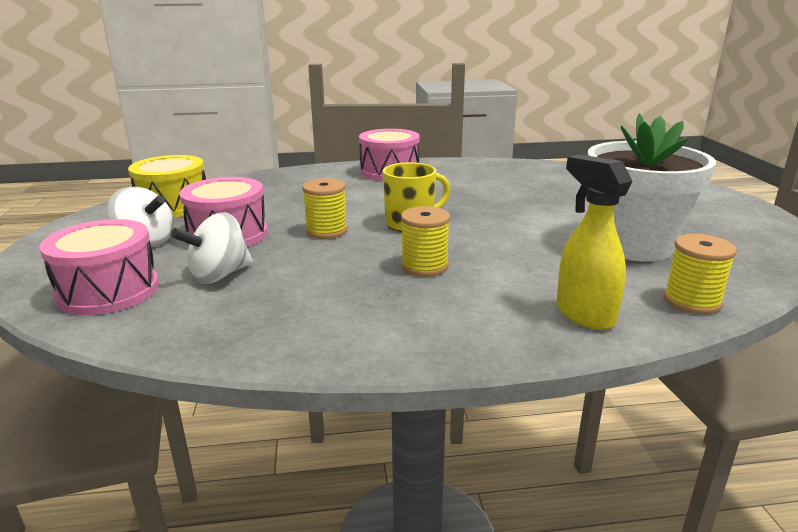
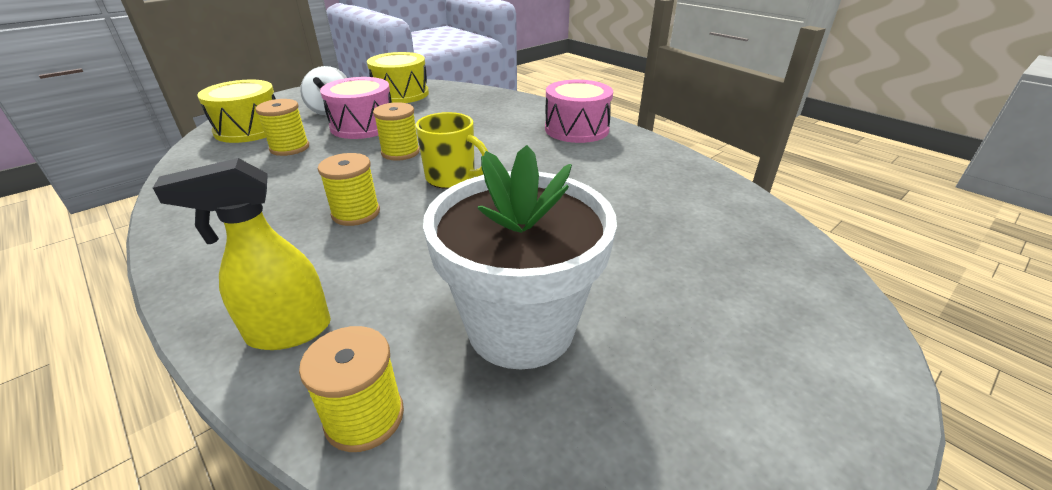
camera: 55 degrees right, 10 degrees up
pink drum [39,219,159,315] -> yellow drum [197,80,276,143]
white spinning top [171,212,253,284] -> yellow spool [255,99,309,156]
yellow spray bottle [556,155,632,330] -> yellow spray bottle turned 135 degrees counterclockwise [153,158,331,350]

